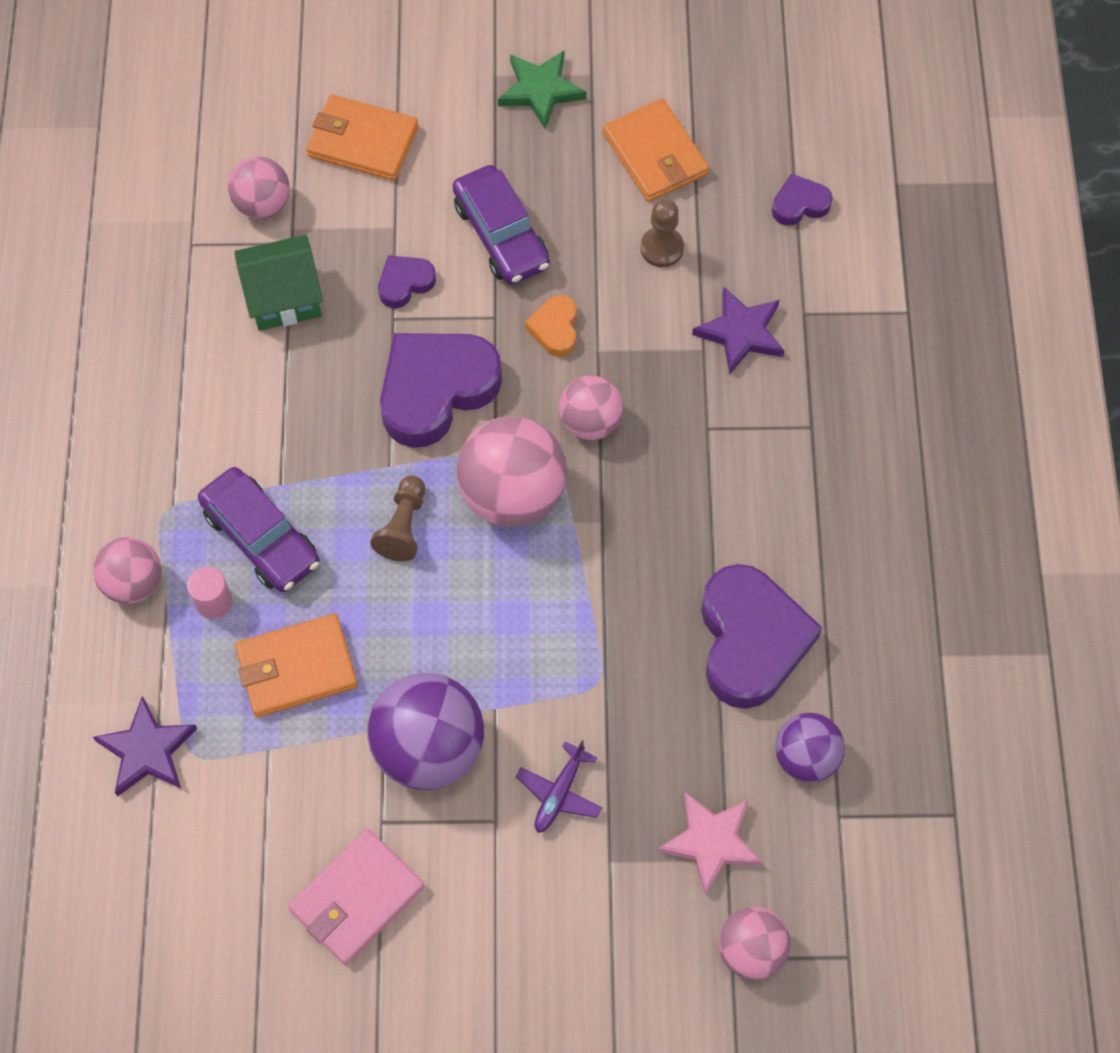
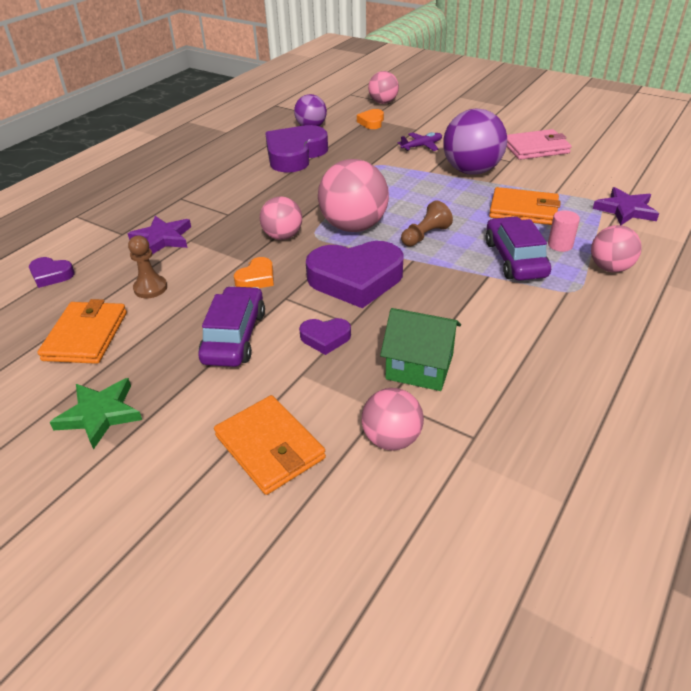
camera: 145 degrees left, 25 degrees down
pink star [658,792,763,896] -> orange heart [357,109,384,129]

